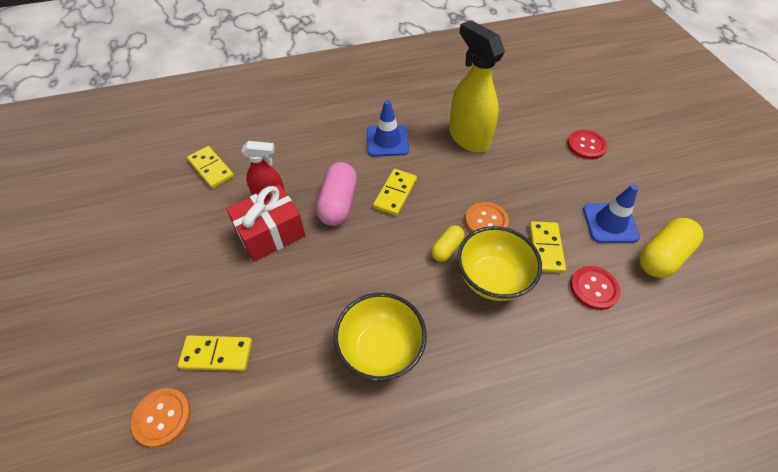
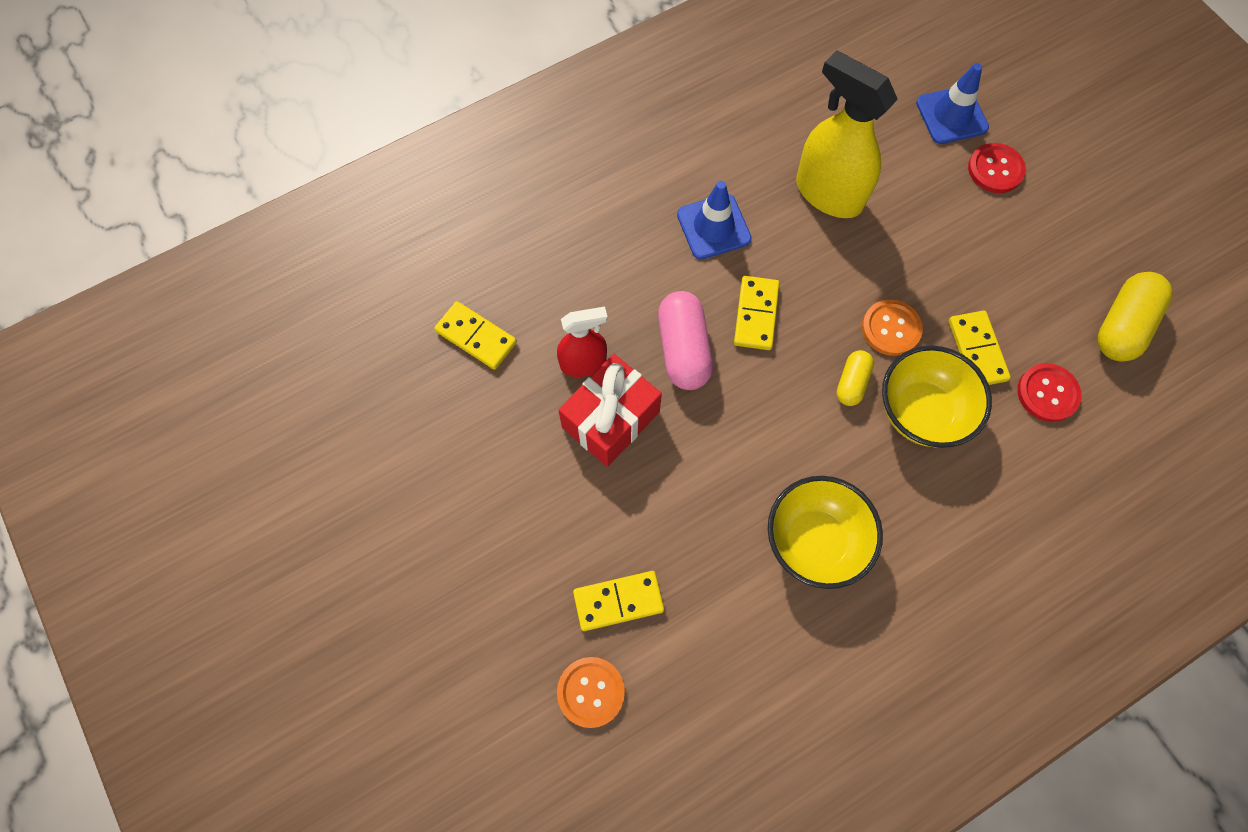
camera: 15 degrees left, 15 degrees up
blue traffic cone [583,184,640,243] -> blue traffic cone moved to [916,63,989,144]

